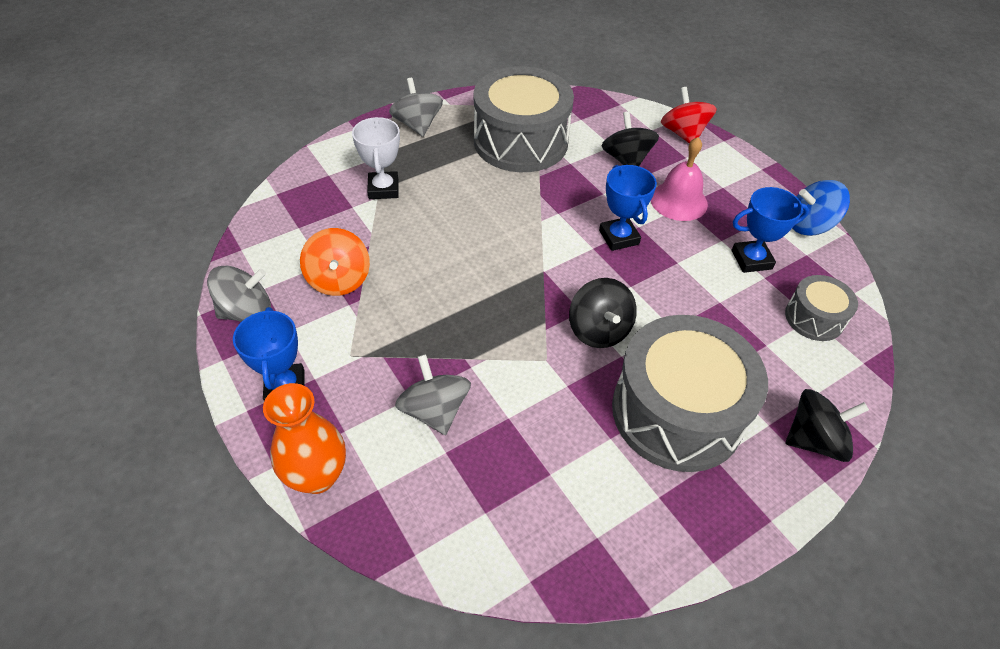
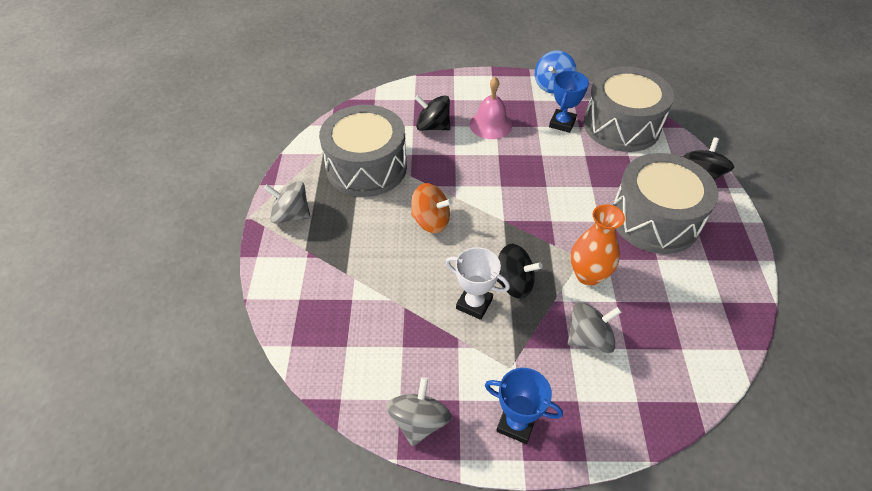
camera: 55 degrees left, 0 degrees up
orange vase [263,383,346,494] -> orange vase moved to [571,204,625,286]
orange spinning top [300,228,370,296] -> orange spinning top moved to [411,183,453,233]
white trophy [352,117,400,199] -> white trophy moved to [445,247,510,320]
grey spinning top [395,354,471,435] -> grey spinning top turned 150 degrees clockwise [568,302,622,353]
black spinning top [569,278,637,348] -> black spinning top moved to [497,244,542,299]
blue trophy [599,165,657,251] -> none
red spinning top [661,87,717,143] -> none
grey drum [785,275,858,341] -> grey drum [584,66,674,152], size x2.04

